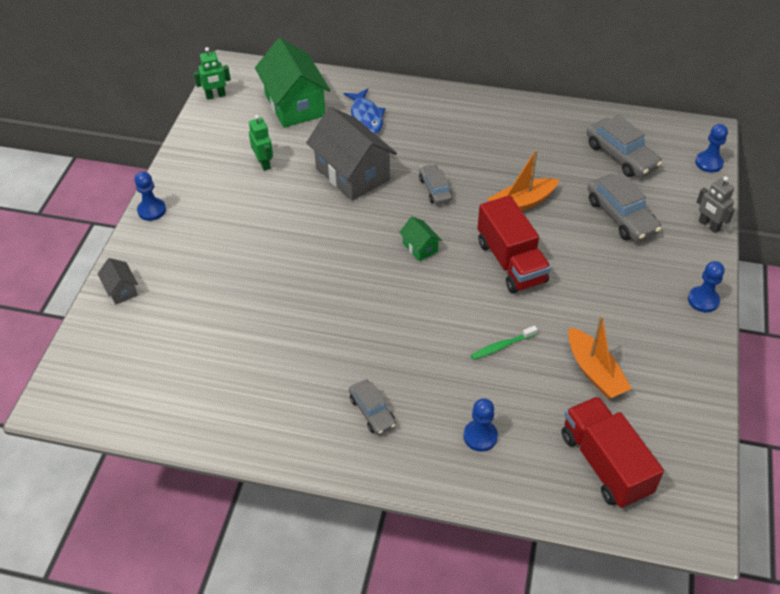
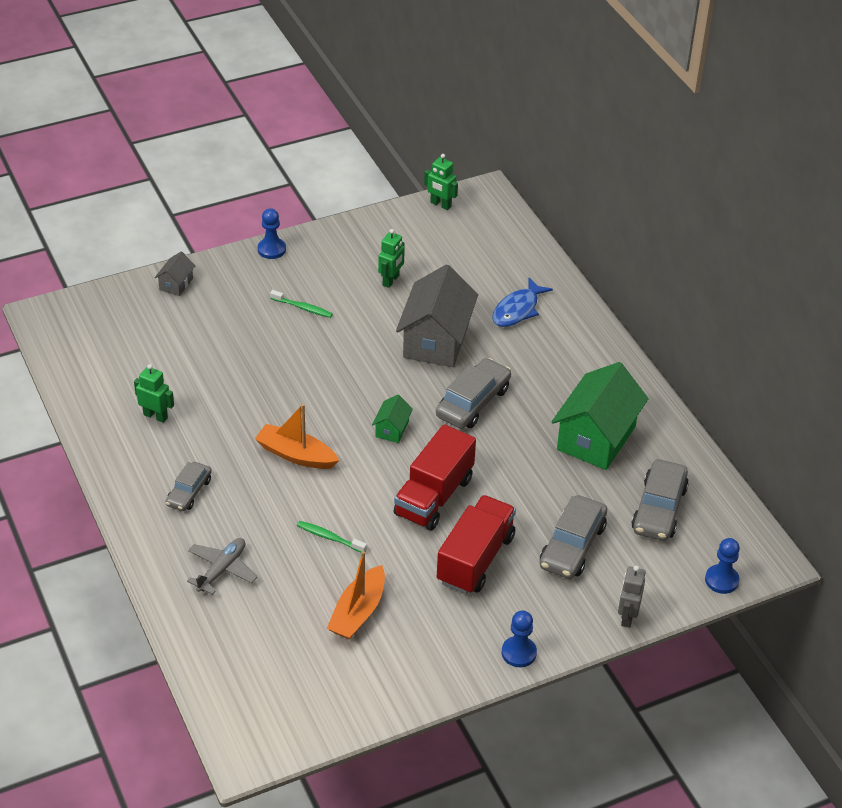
camera: 50 degrees right, 5 degrees down
green house [255,38,330,128] -> green house moved to [552,362,649,470]
grey car [419,164,453,205] -> grey car [436,358,511,429], size x1.62
blue pawn [463,398,498,452] -> grey plane [187,538,257,595]
orange boat [487,150,559,211] -> orange boat moved to [255,404,339,469]
red truck [561,396,664,508] -> red truck moved to [437,495,516,594]
none -> green robot [134,364,174,423]
none -> green toothbrush [270,290,333,318]

